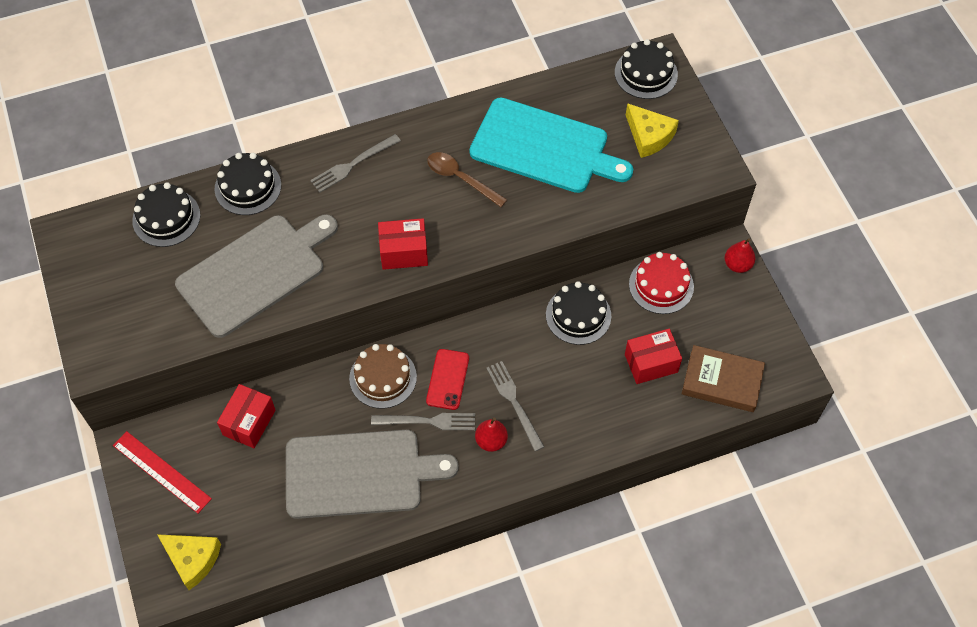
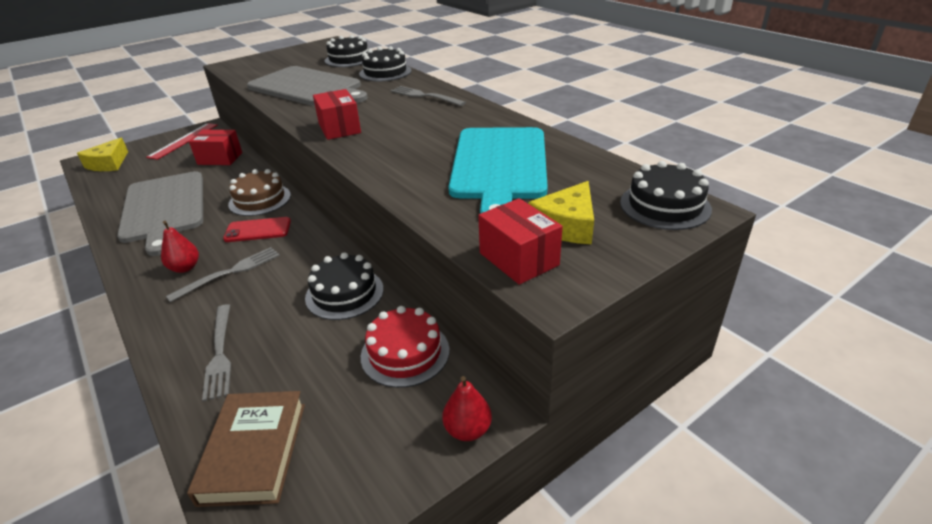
camera: 75 degrees right, 25 degrees down
grey fork [371,413,475,430] -> grey fork moved to [202,304,231,401]
brown spoon [427,152,507,207] -> none
red box [625,329,682,384] -> red box moved to [478,198,563,285]

